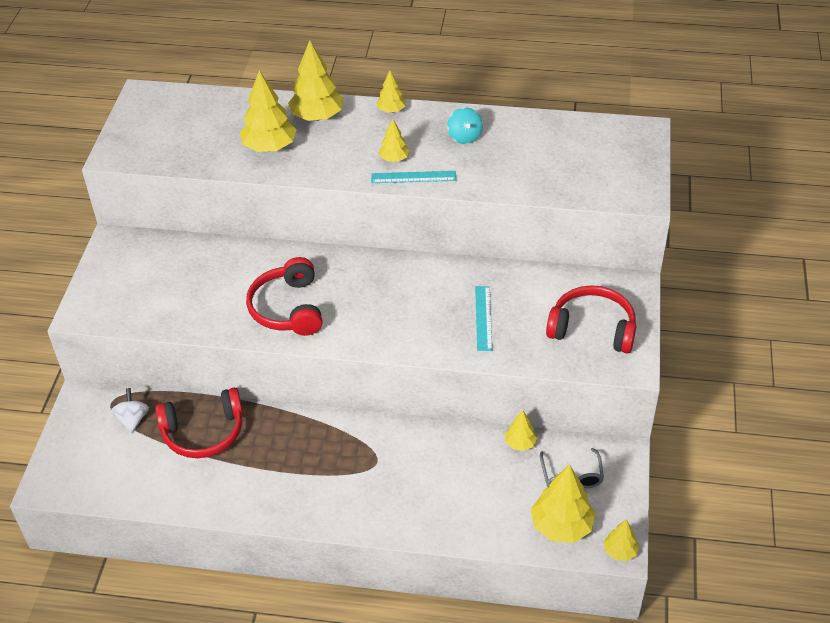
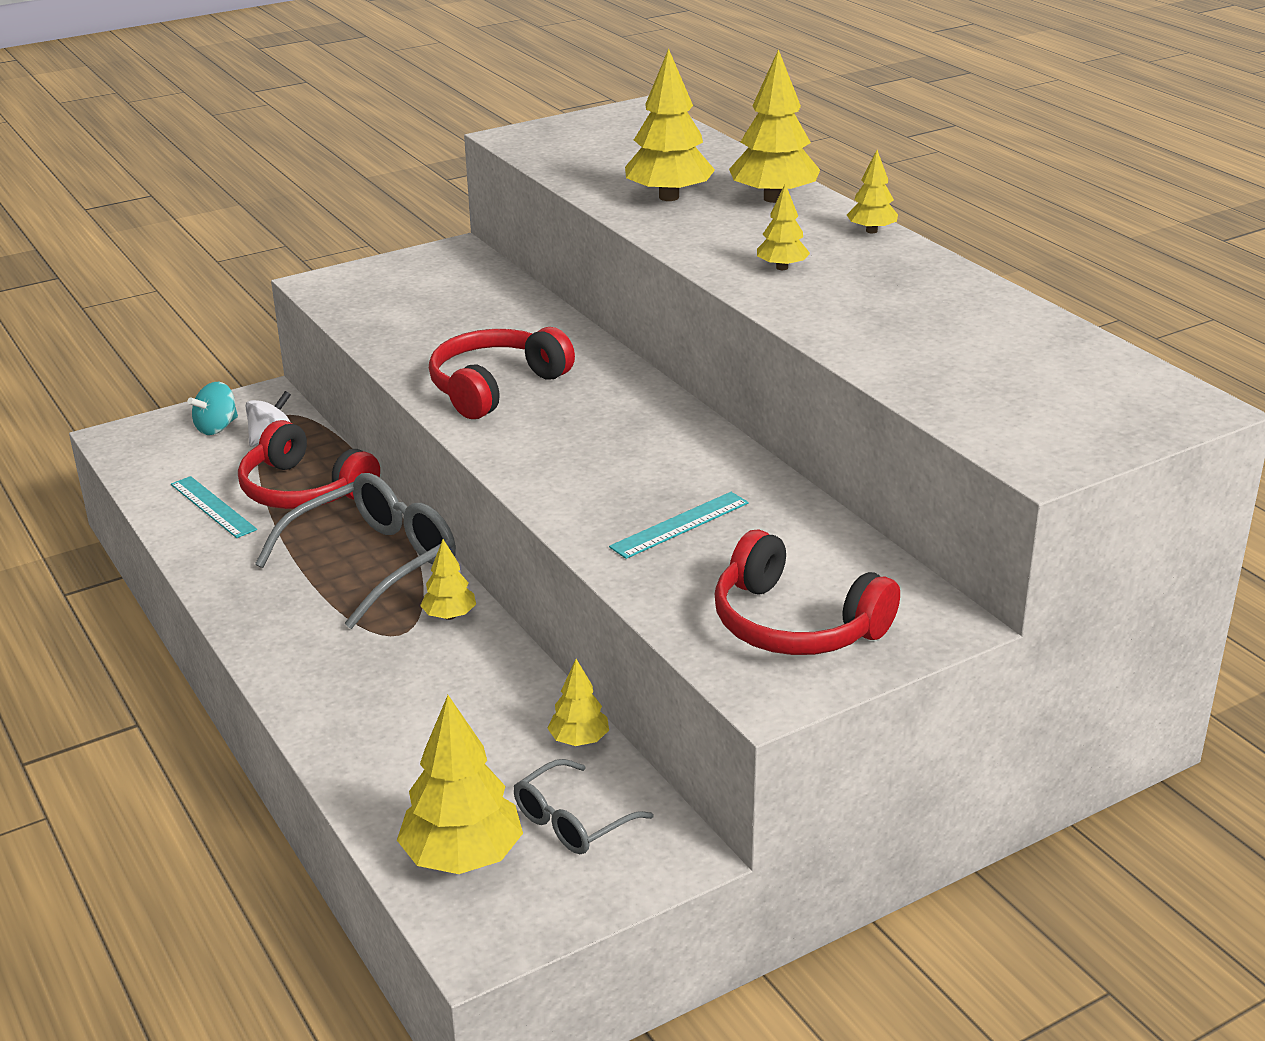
camera: 50 degrees right, 15 degrees down
turquoise ruler [371,171,456,183] -> turquoise ruler moved to [171,476,257,538]
turquoise spinning top [447,107,483,144] -> turquoise spinning top moved to [187,382,238,435]
red headphones [546,285,636,353] -> red headphones turned 150 degrees clockwise [715,529,900,655]
yellow tree [604,519,639,561] -> yellow tree moved to [420,539,476,620]
none -> grey glasses [255,473,456,629]

